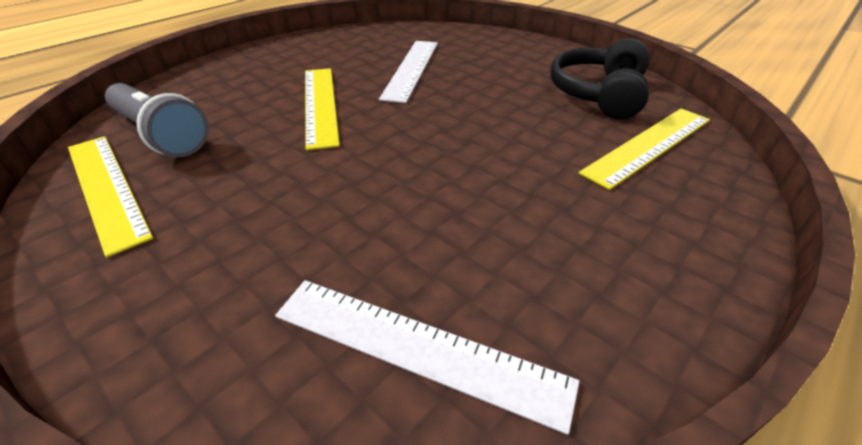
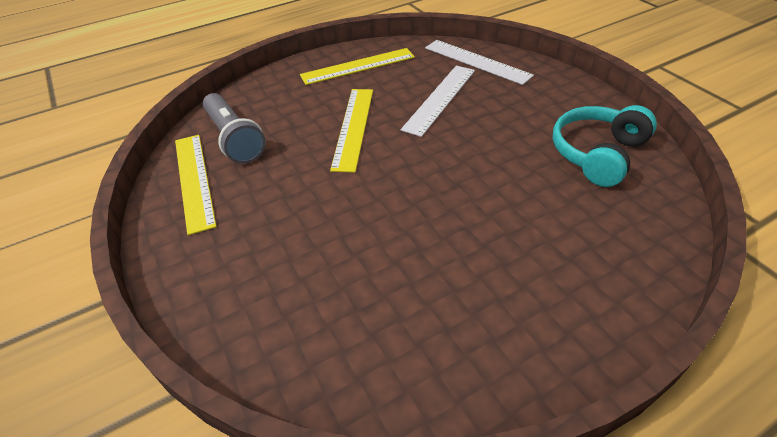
camera: 20 degrees right, 5 degrees up
white ruler [275,280,580,435] -> white ruler moved to [425,40,534,85]
black headphones [550,38,649,119] -> turquoise headphones [553,105,657,187]
yellow ruler [579,108,710,190] -> yellow ruler moved to [300,48,415,85]

